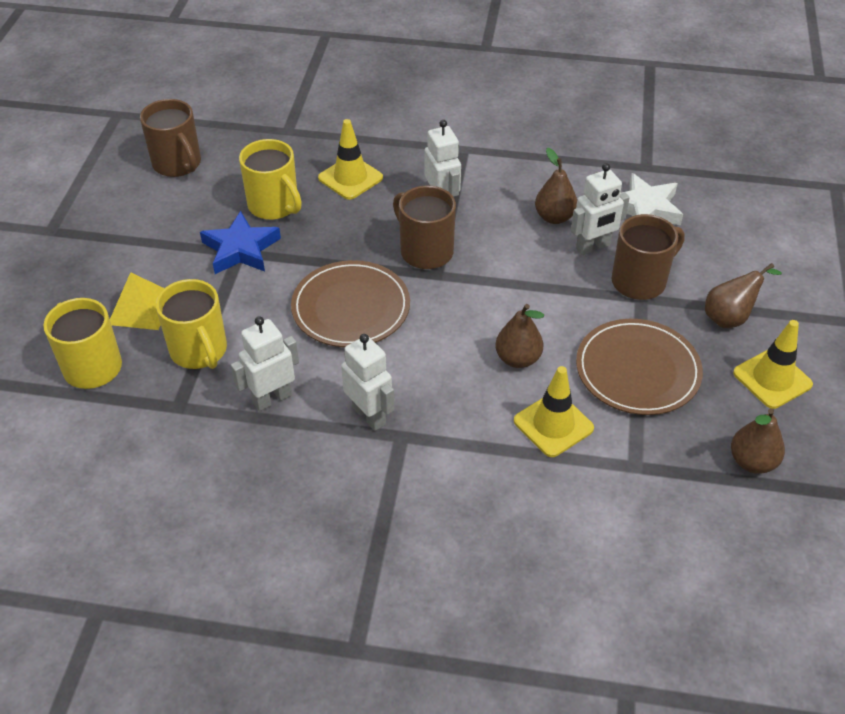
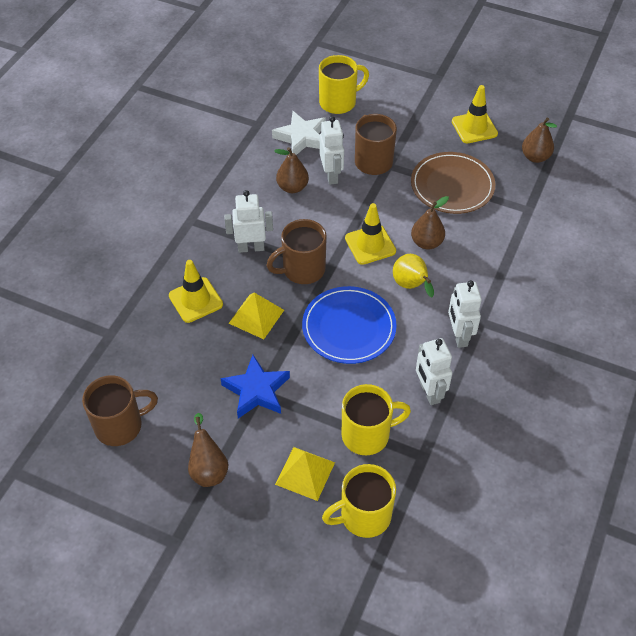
camera: 75 degrees left, 5 degrees up
yellow mug [239,139,302,220] -> yellow mug moved to [319,55,369,114]
brown plate [291,260,410,347] -> blue plate [302,286,397,364]
white robot [341,334,395,431] -> white robot turned 75 degrees counterclockwise [448,280,482,348]
yellow traffic cone [514,366,594,457] -> yellow traffic cone moved to [345,203,396,265]
brown pear [705,263,782,328] -> brown pear moved to [188,413,229,487]
none -> yellow pyramid [229,293,284,339]
none -> yellow pear [393,254,434,297]

